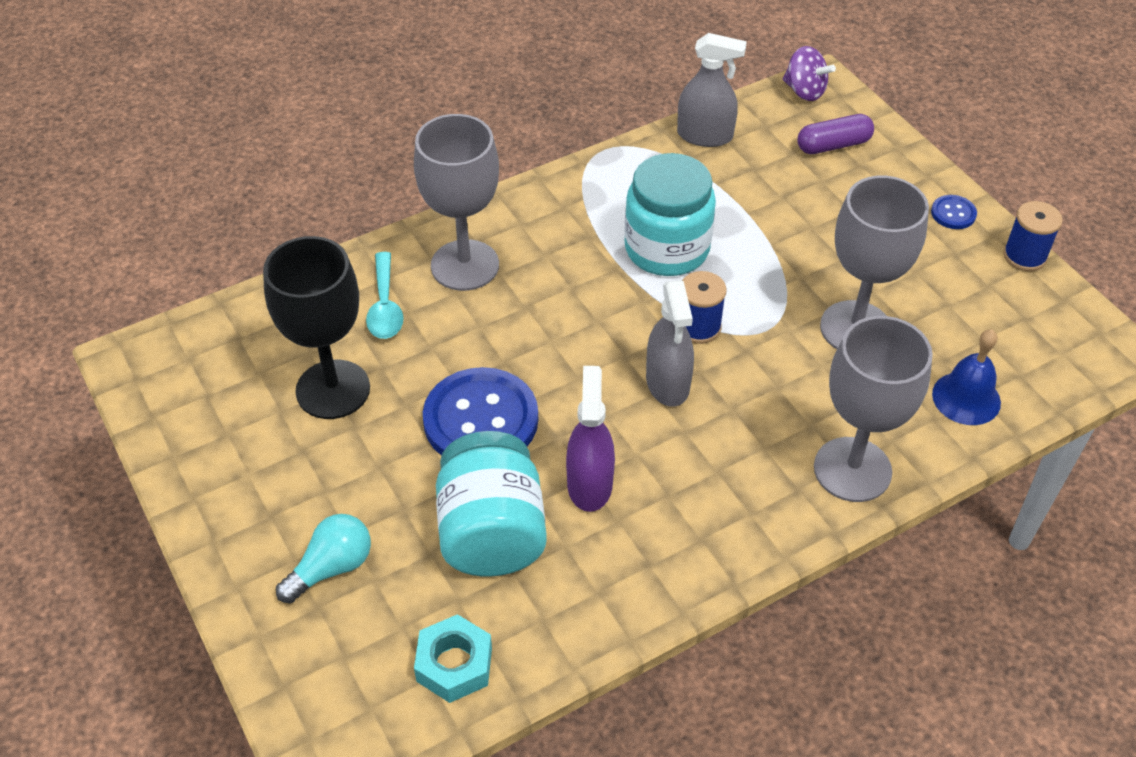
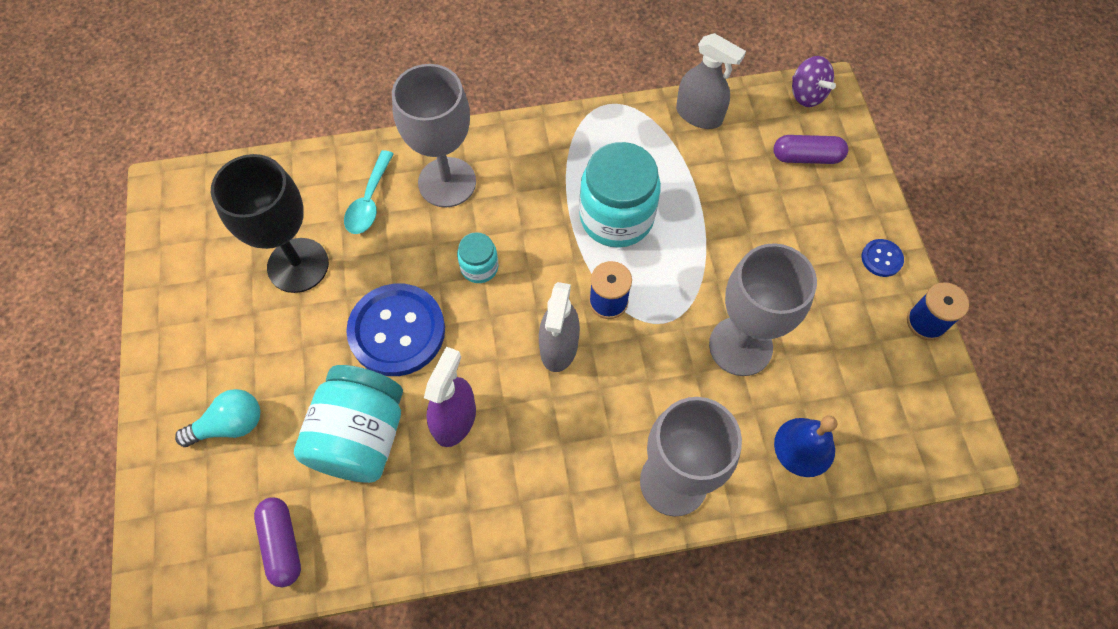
camera: 20 degrees right, 15 degrees up
turquoise nut [414,614,492,703] -> purple capsule [254,497,301,587]
none -> turquoise jar [457,232,498,283]

